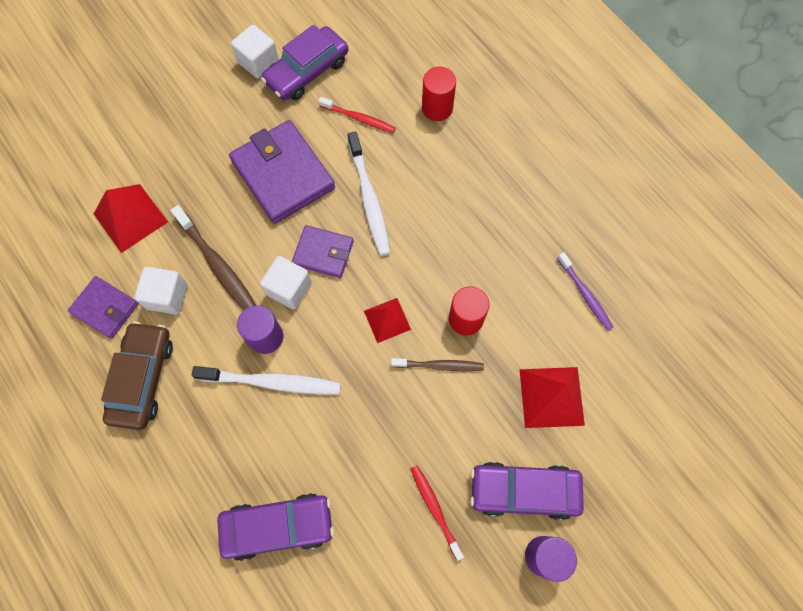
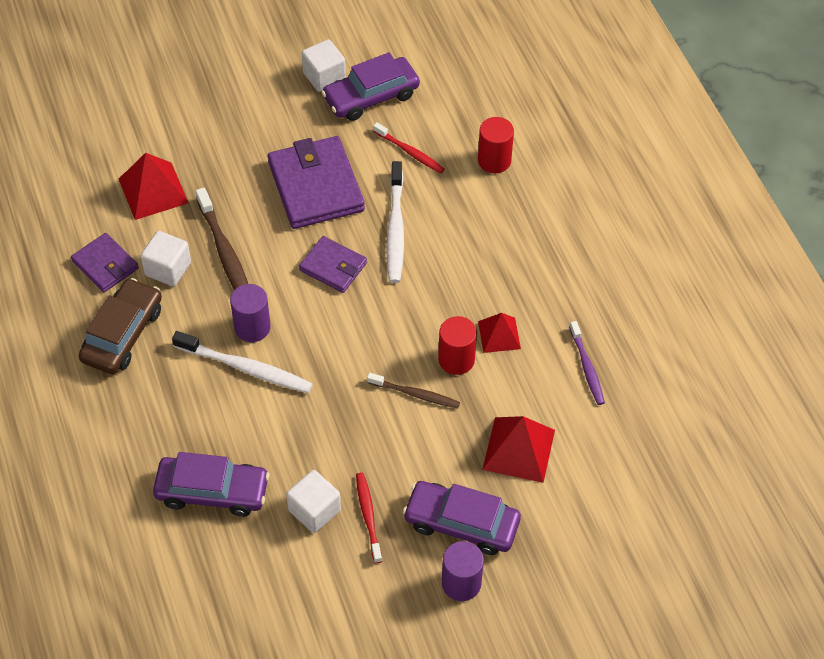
camera: 15 degrees right, 15 degrees down
white cube [260,256,312,309] -> white cube moved to [286,470,341,533]
red pyramid [364,298,411,343] -> red pyramid moved to [478,313,521,353]

